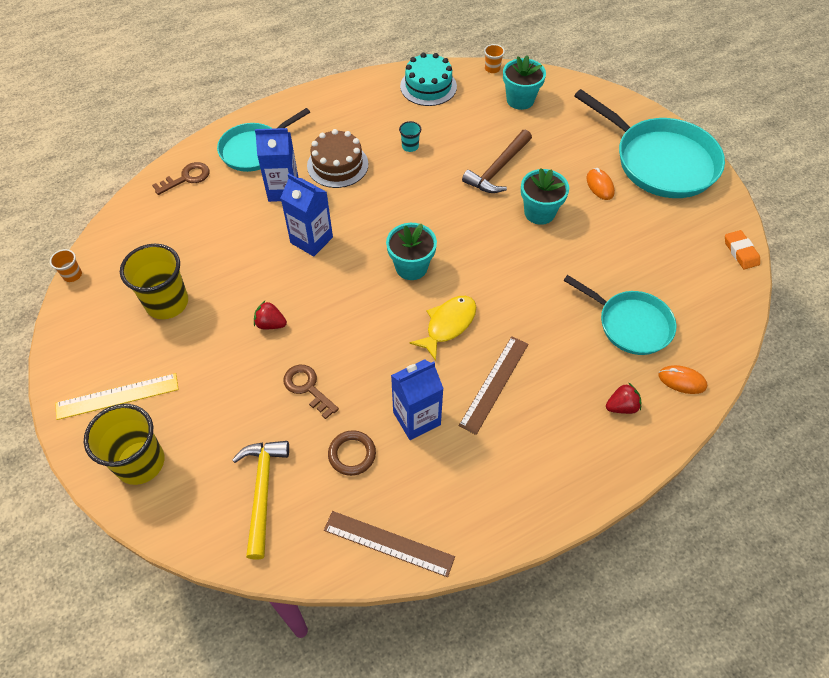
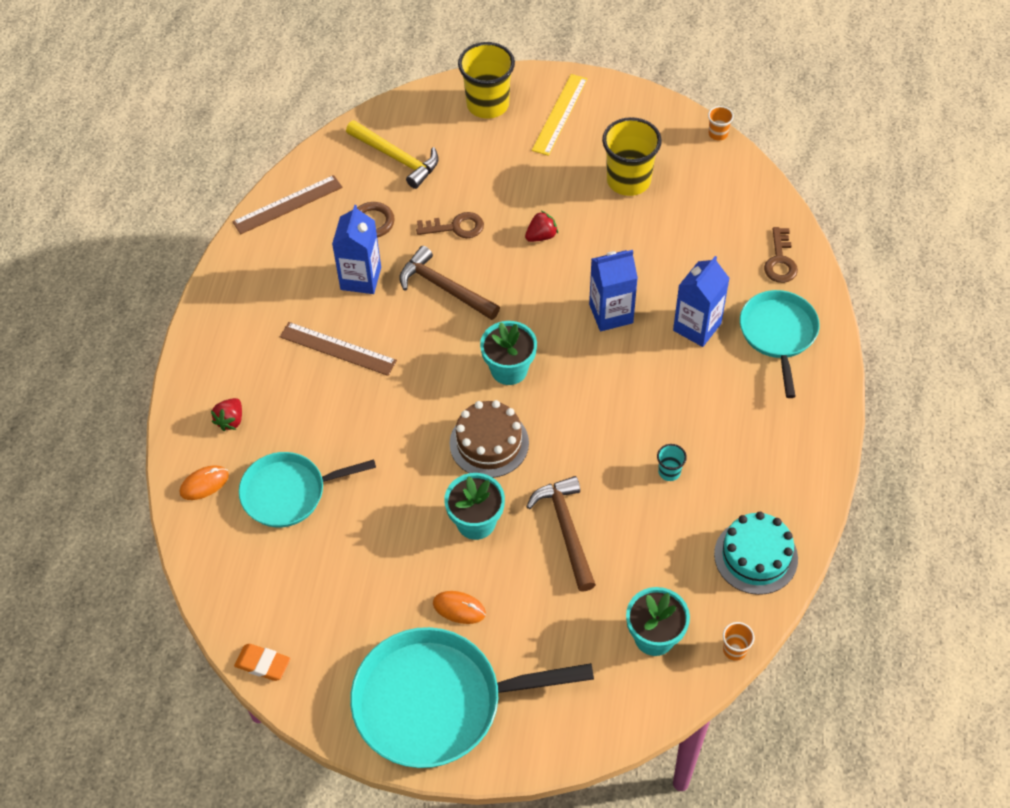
camera: 130 degrees right, 0 degrees up
brown cake [307,129,368,188] -> brown cake moved to [450,400,529,478]
yellow fish [409,296,476,361] -> none
brown ruler [459,336,528,435] -> brown ruler turned 45 degrees counterclockwise [280,322,397,376]
none -> brown hammer [400,246,500,320]

